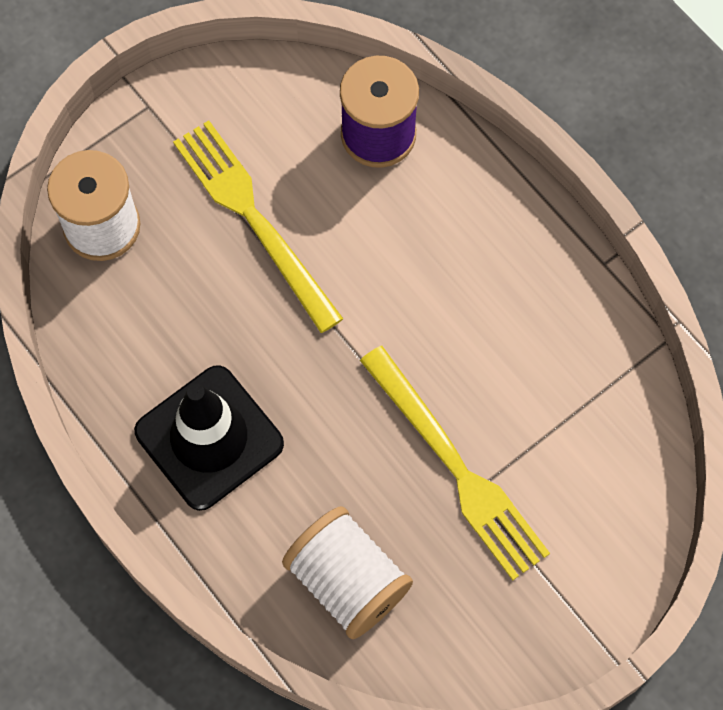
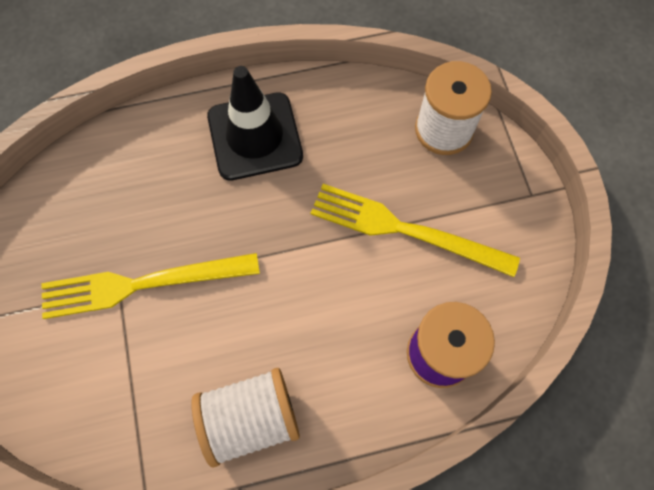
camera: 115 degrees right, 0 degrees up
yellow fork [173,120,343,333] -> yellow fork turned 150 degrees counterclockwise [311,184,520,277]
white spool [282,506,413,639] -> white spool moved to [191,368,300,467]

